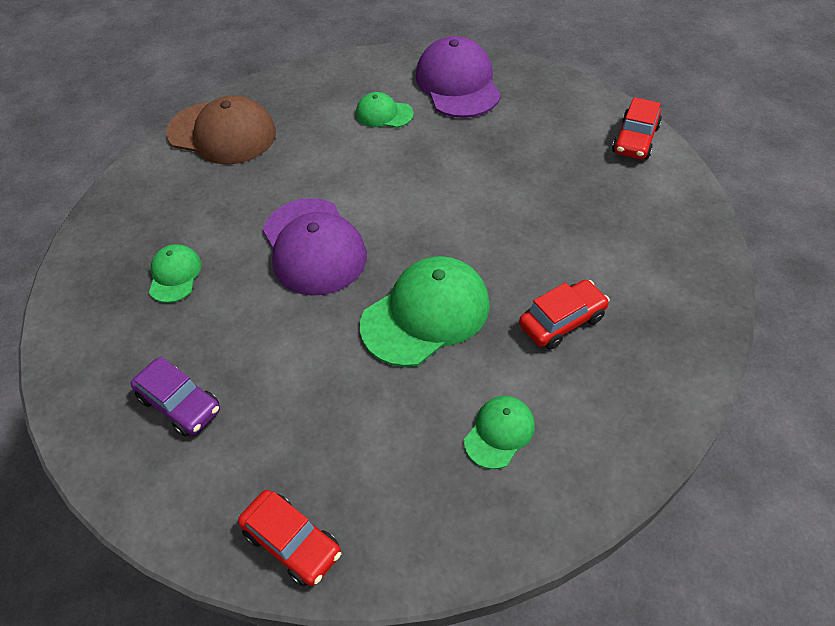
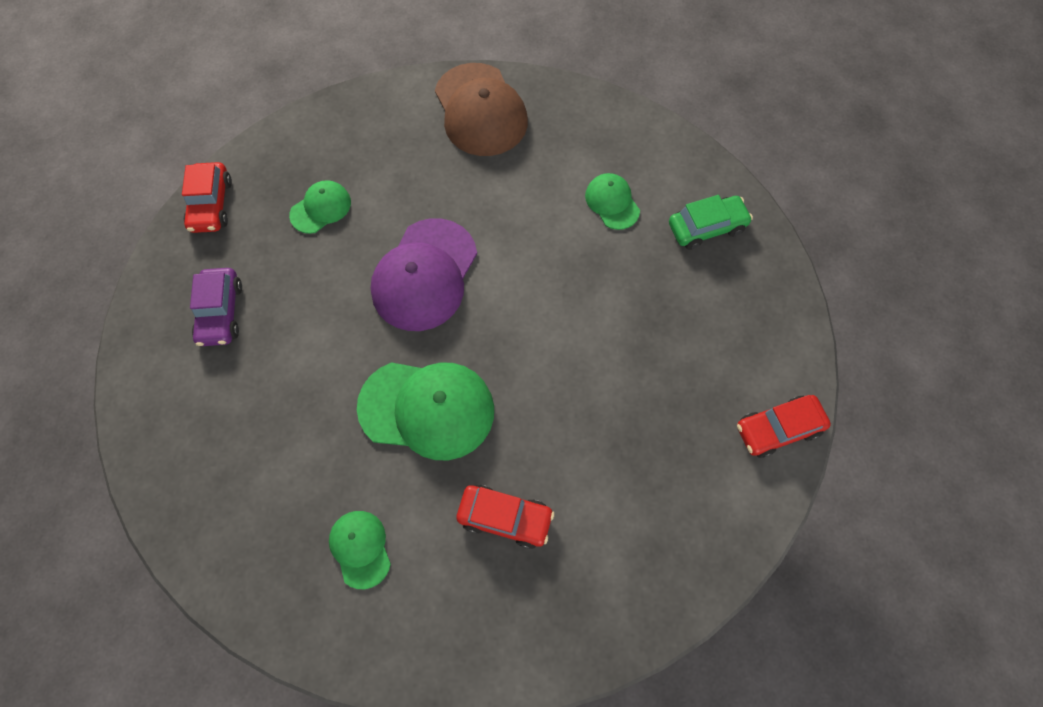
camera: 45 degrees right, 15 degrees up
red car [238,490,341,586] -> red car moved to [182,162,232,233]
purple cap [416,36,501,118] -> green car [669,195,753,250]
green cap [464,396,535,469] -> green cap turned 105 degrees counterclockwise [329,511,391,589]

